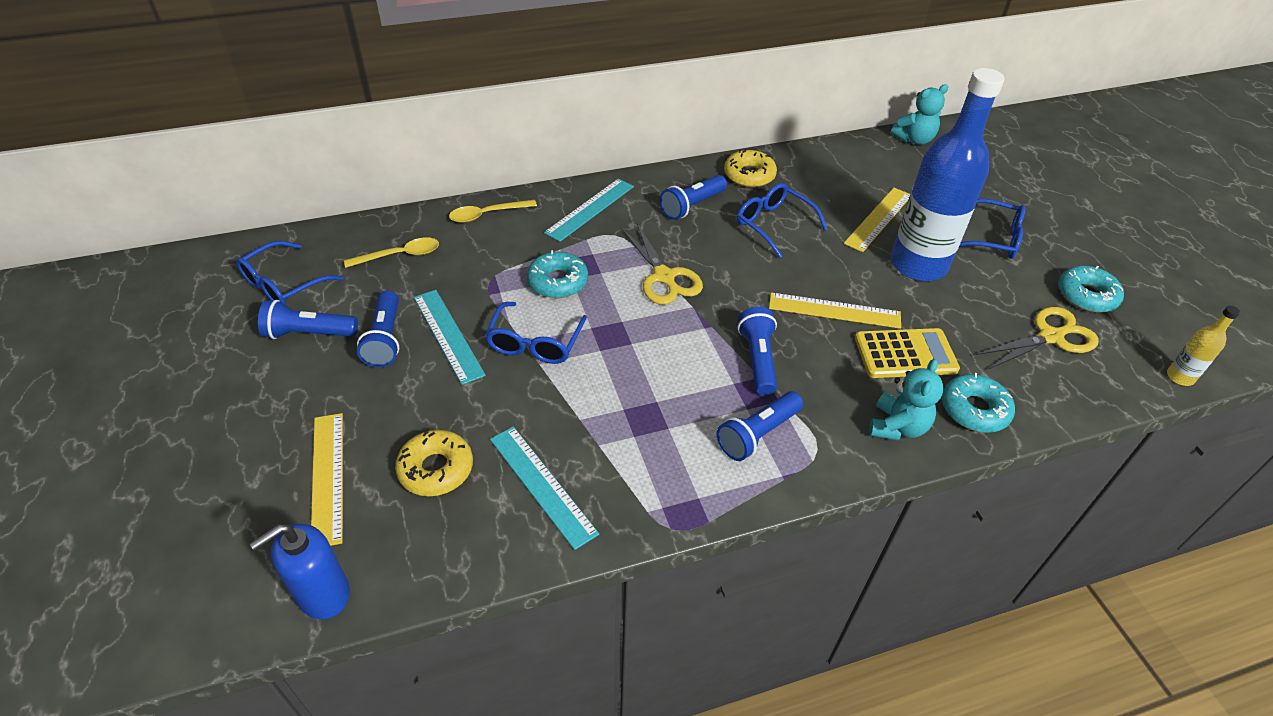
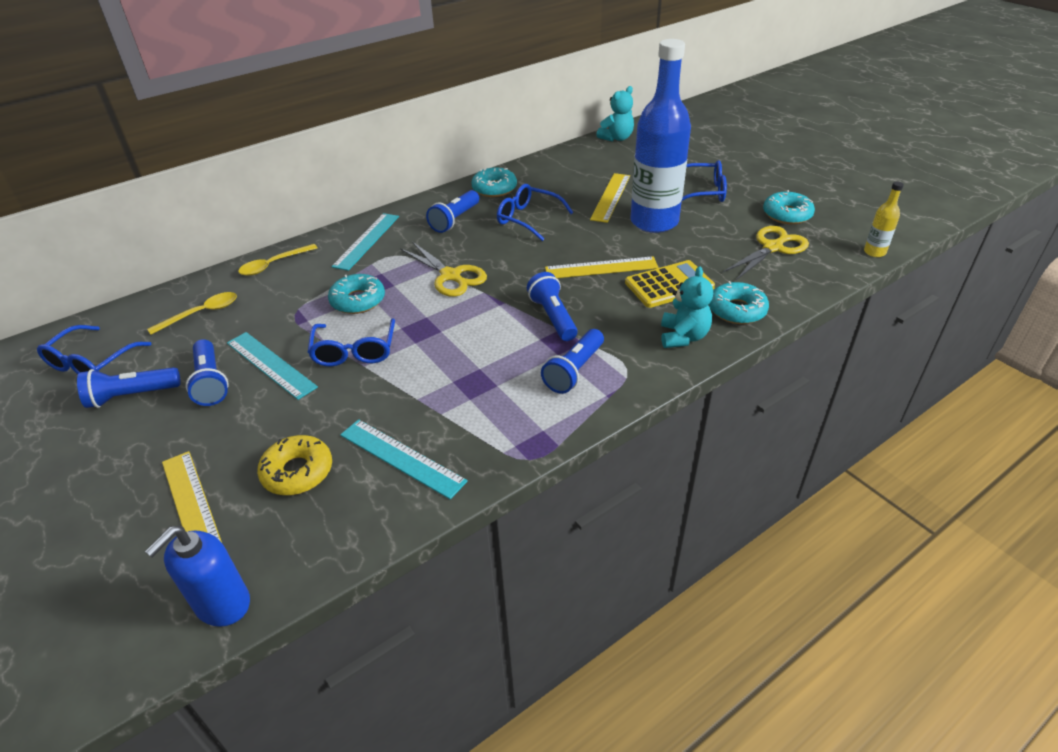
camera: 15 degrees left, 5 degrees down
yellow donut [724,150,777,187] -> turquoise donut [471,168,517,197]

